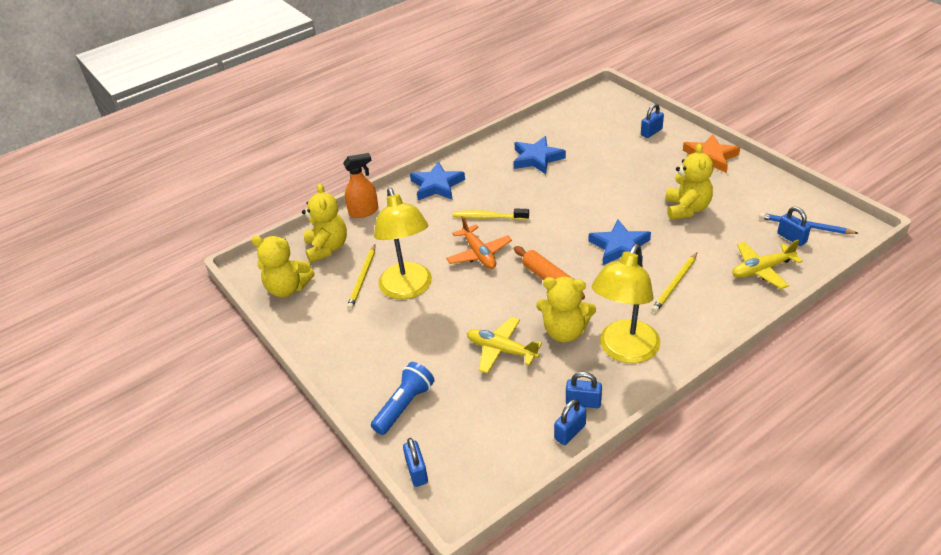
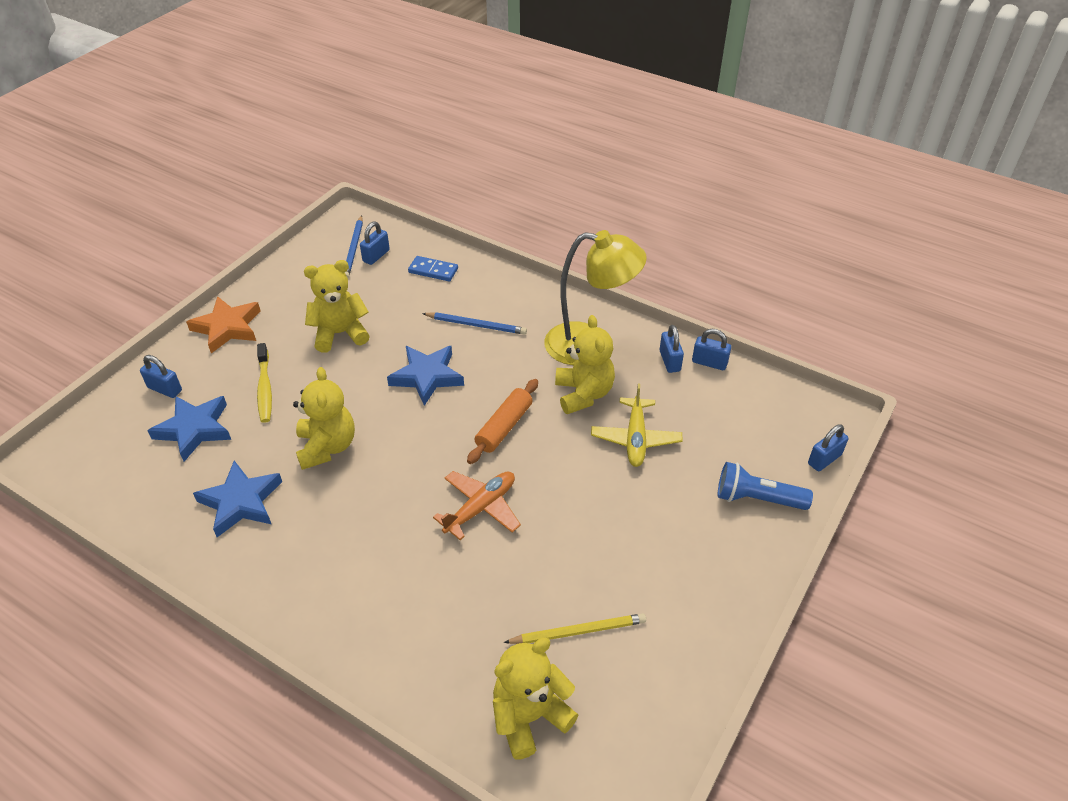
camera: 115 degrees left, 5 degrees up
yellow teddy bear [251,236,315,297] -> yellow teddy bear moved to [293,367,355,470]
orange spray bottle [343,153,379,218] -> none
yellow lamp [374,188,432,299] -> none
blue star [410,162,465,200] -> blue star moved to [147,396,231,461]
yellow toothbrush [453,208,529,220] -> yellow toothbrush moved to [257,343,272,423]
yellow pencil [652,253,697,313] -> blue pencil [422,312,527,335]
yellow plane [732,239,803,289] -> blue domino [408,256,458,281]

